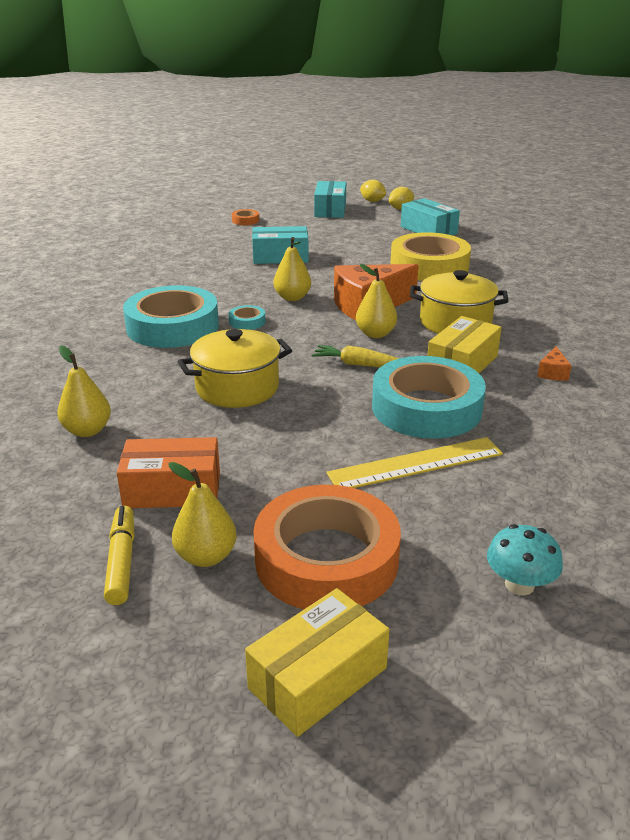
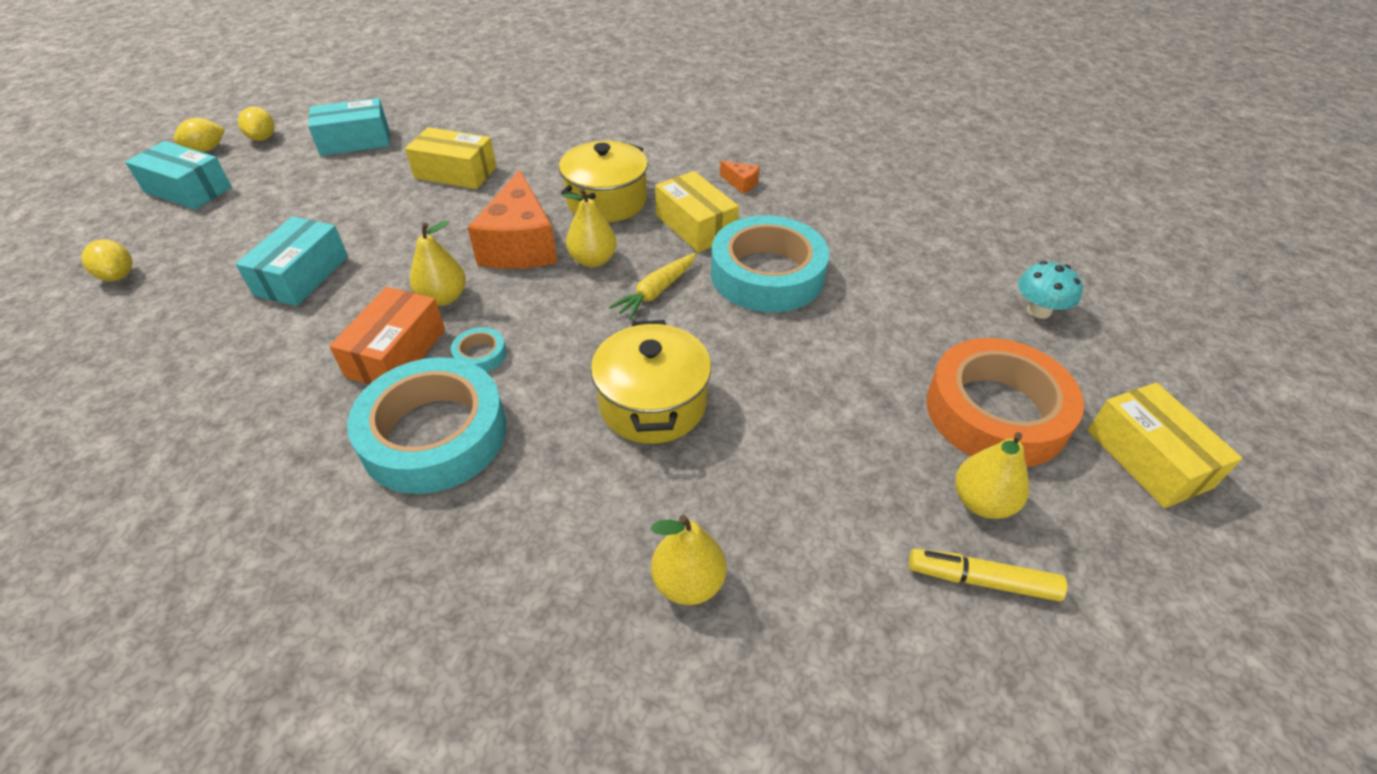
camera: 70 degrees left, 15 degrees up
orange box [117,437,220,508] -> orange box moved to [329,287,445,384]
orange tape [232,209,259,225] -> yellow lemon [81,240,133,281]
yellow ruler [326,437,503,488] -> none
yellow tape [390,232,471,281] -> yellow box [405,127,497,189]

